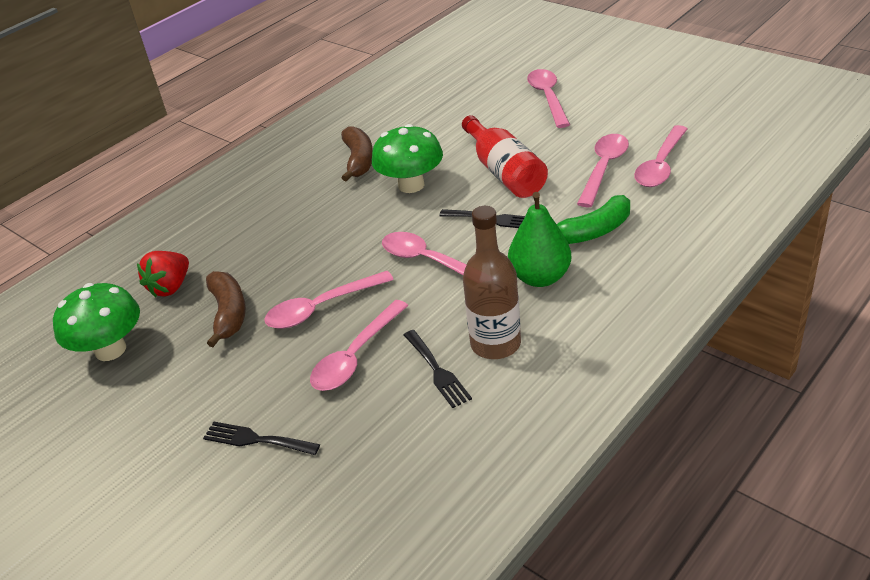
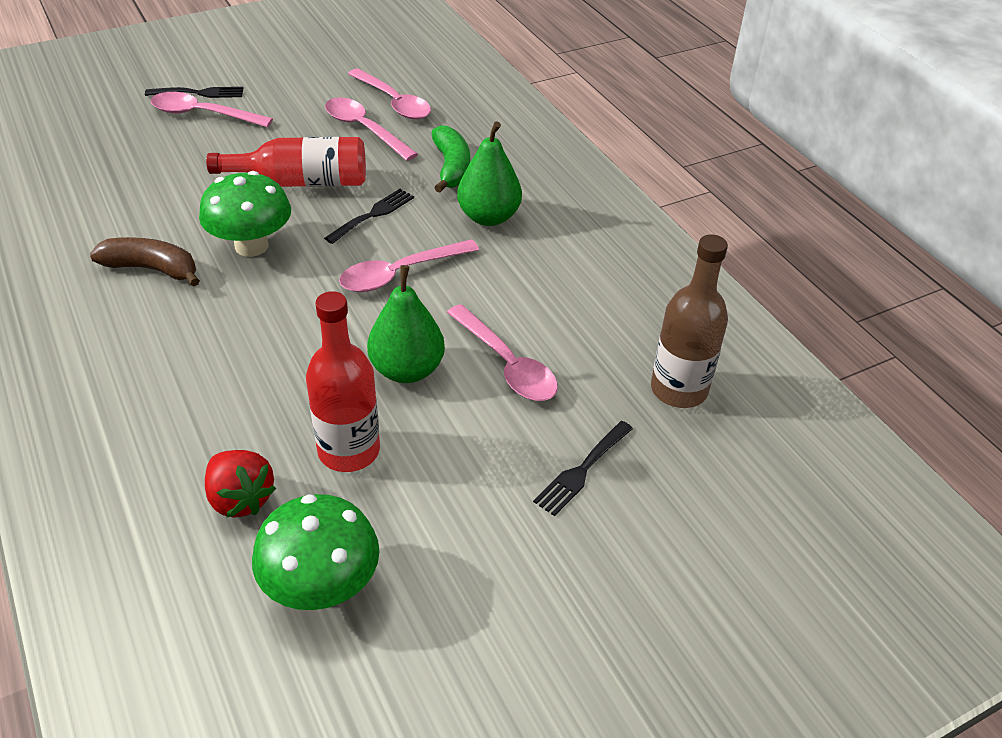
camera: 75 degrees left, 5 degrees up
brown banana [206,271,246,347] -> red bottle [306,291,380,472]
pink spoon [264,271,394,329] -> green pear [367,265,445,383]
black fork [404,330,472,408] -> black fork moved to [145,87,244,98]
brown bottle [463,206,521,359] -> brown bottle moved to [651,234,728,408]

